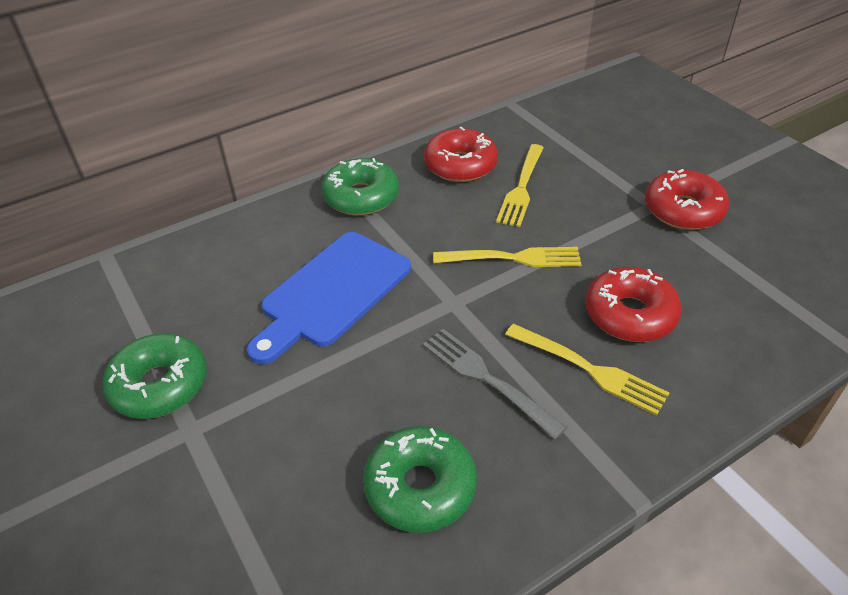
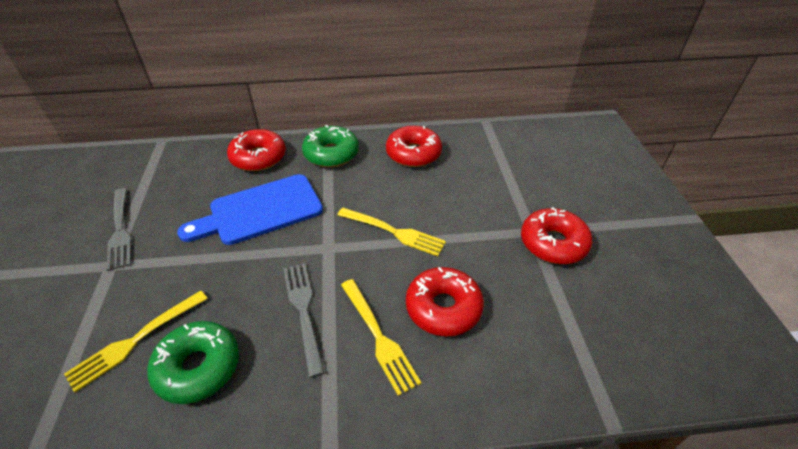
camera: 25 degrees right, 0 degrees up
green donut [103,333,207,419] -> grey fork [106,188,131,271]
yellow fork [496,144,544,227] -> yellow fork moved to [64,291,208,392]
none -> red donut [227,129,286,171]

